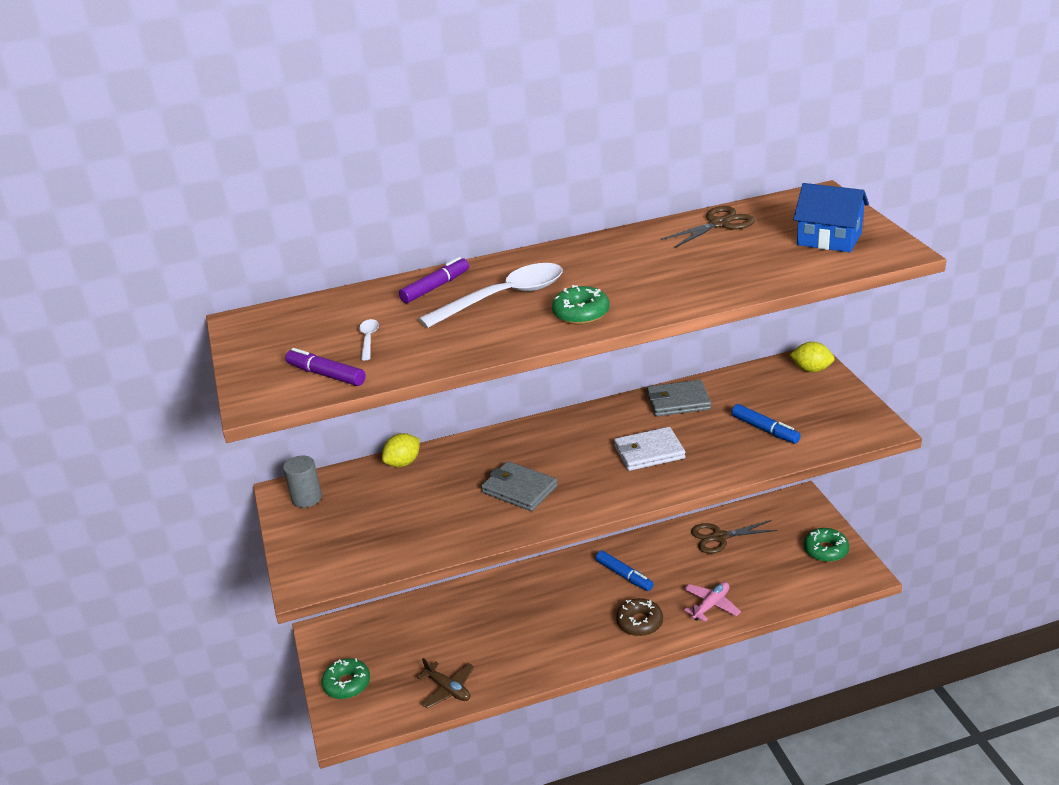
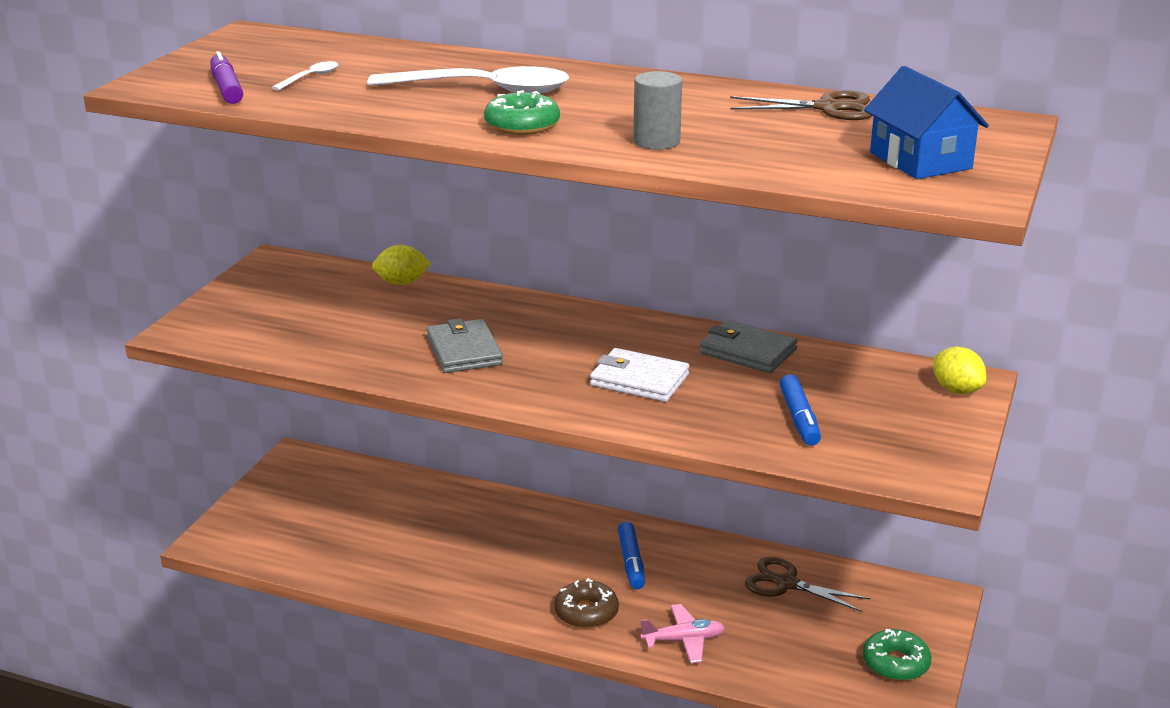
camera: 35 degrees right, 5 degrees down
grey cylinder [283,456,322,508] -> grey cylinder moved to [633,71,682,150]
green donut [321,658,370,699] -> none
purple marker [399,257,469,303] -> none
brown plane [417,658,474,709] -> none

